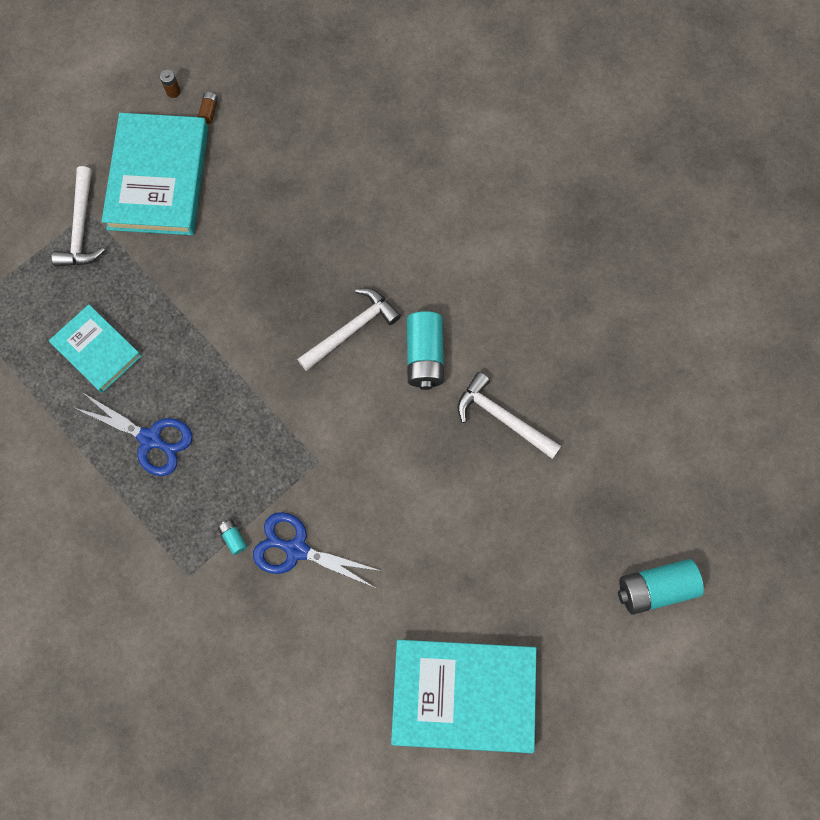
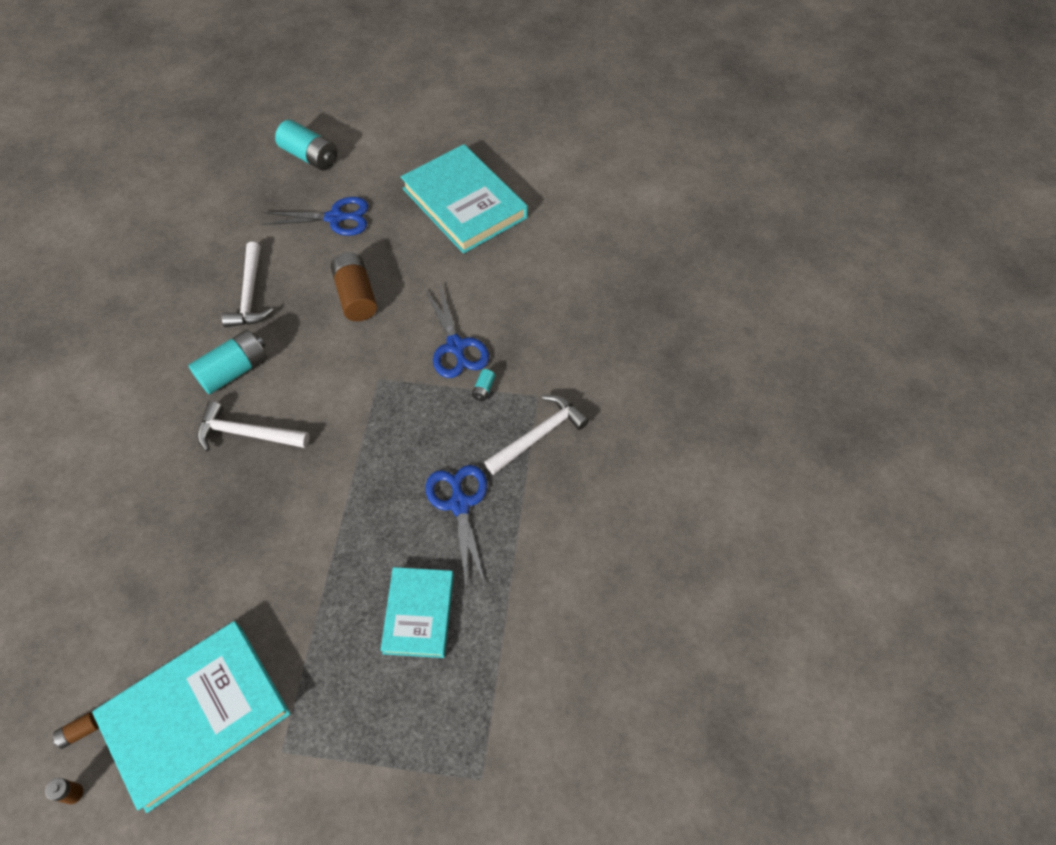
camera: 130 degrees left, 15 degrees down
white hammer [52,166,105,267] -> white hammer moved to [484,395,590,475]
none -> blue scissors [262,197,369,236]
none -> brown battery [331,252,377,321]

